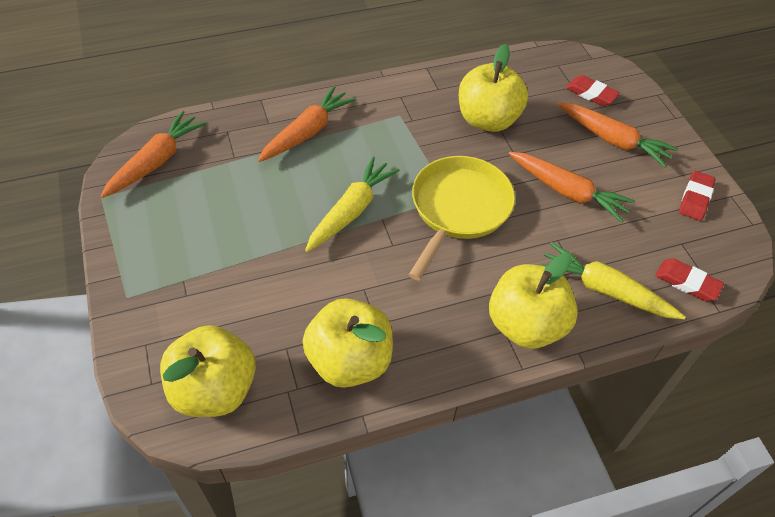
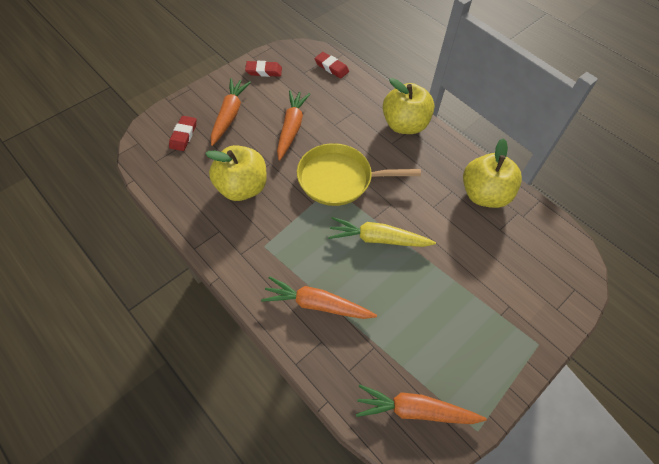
camera: 115 degrees left, 5 degrees up
yellow apple [160,325,256,417] -> none
yellow carrot [540,242,686,319] -> none
red eraser [655,259,724,301] -> red eraser turned 60 degrees counterclockwise [314,52,349,79]

